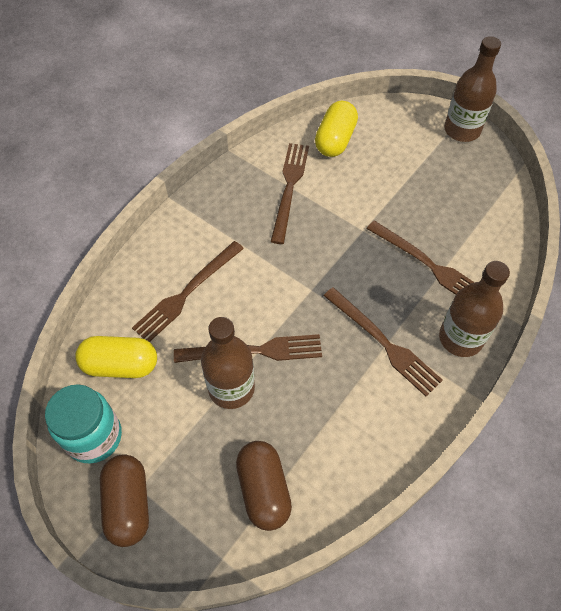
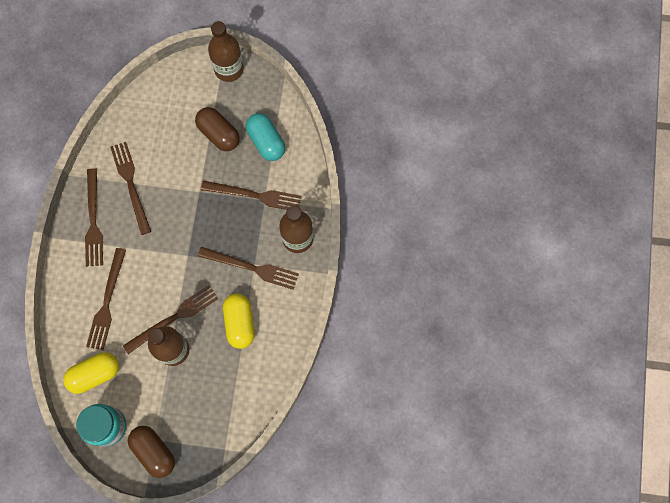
camera: 30 degrees left, 15 degrees up
brown capsule [236,441,292,531] -> brown capsule moved to [195,107,240,151]
yellow capsule [315,101,358,157] -> yellow capsule moved to [223,293,255,349]
none -> brown fork [85,168,103,267]
none -> turquoise capsule [246,113,285,161]

